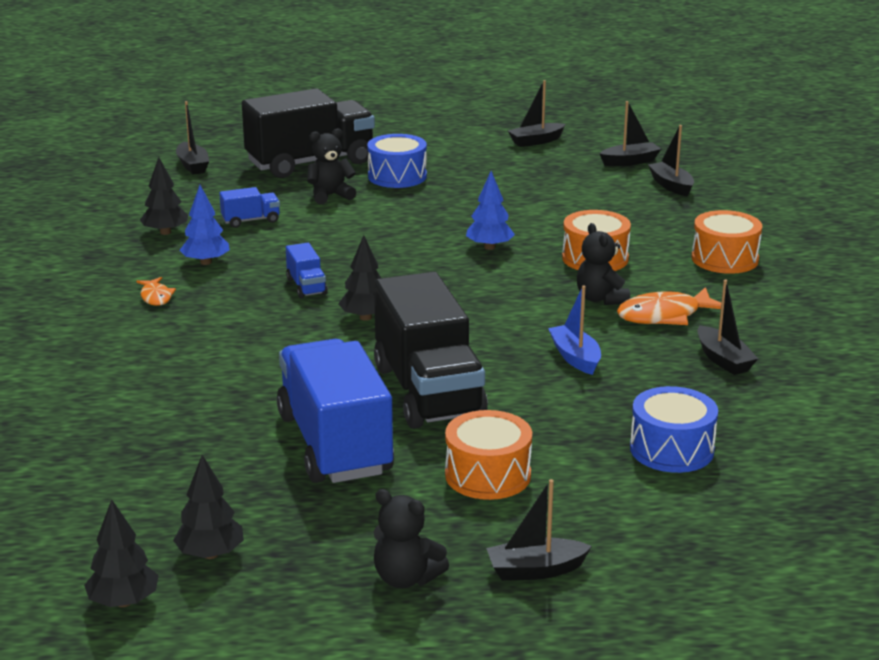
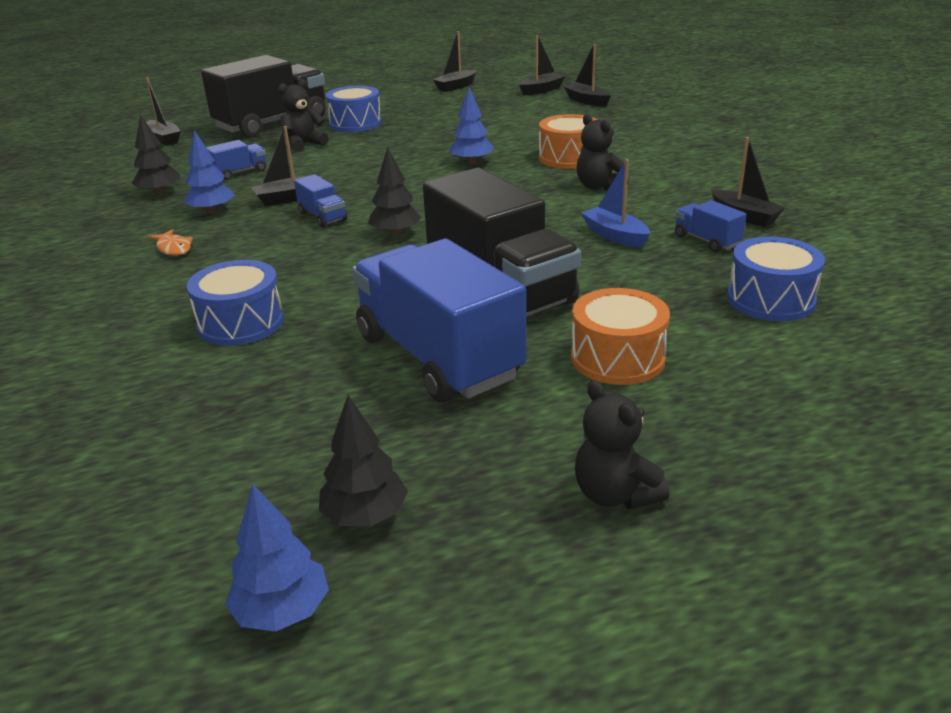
camera: 15 degrees left, 5 degrees up
black tree [84,499,159,607] -> blue tree [225,484,329,632]
black teddy bear [373,489,449,588] -> black teddy bear turned 45 degrees clockwise [575,380,670,509]
black boat [486,479,592,581] -> black boat moved to [251,126,323,206]
orange fish [617,287,721,325] -> none
orange drum [692,210,762,274] -> none
none -> blue drum [187,260,284,346]
none -> blue truck [675,200,747,252]

